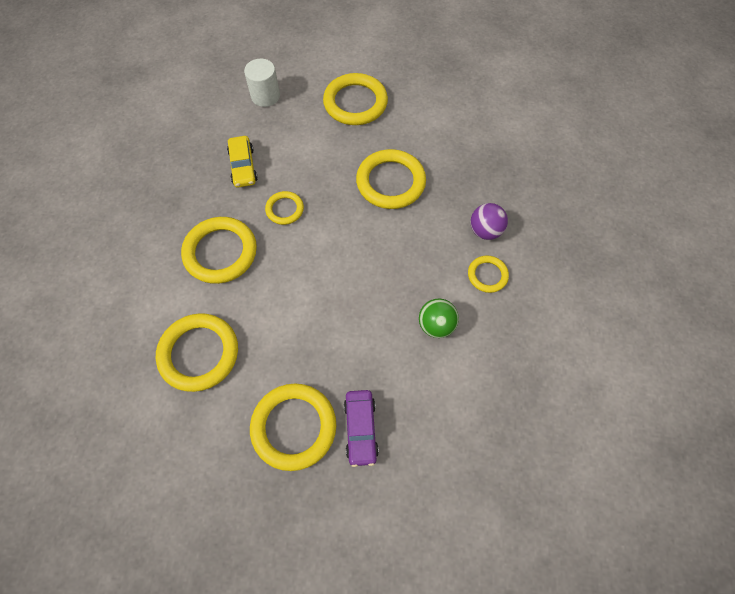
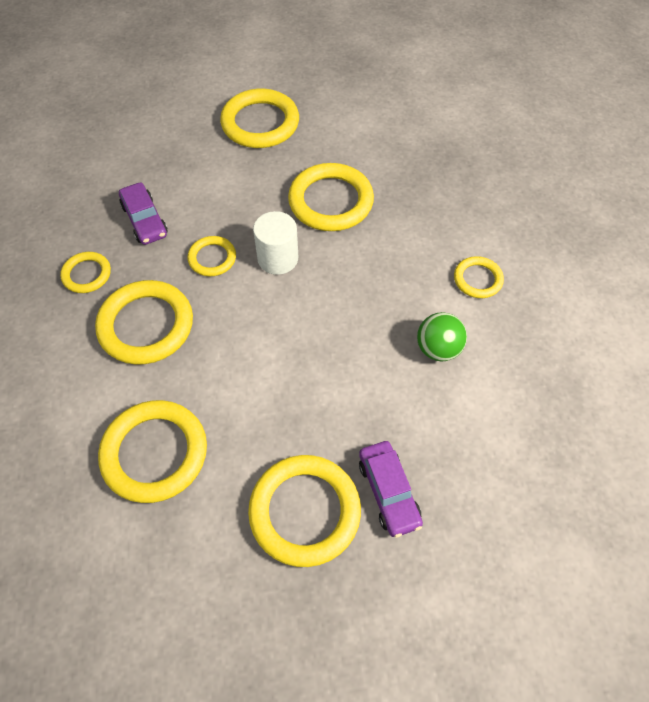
camera: 15 degrees left, 5 degrees down
yellow car [227,136,258,187] -> purple car [119,183,168,245]
white cylinder [244,59,280,107] -> white cylinder moved to [253,211,298,275]
purple ball [470,203,508,240] -> none
none -> yellow ring [60,252,111,293]

